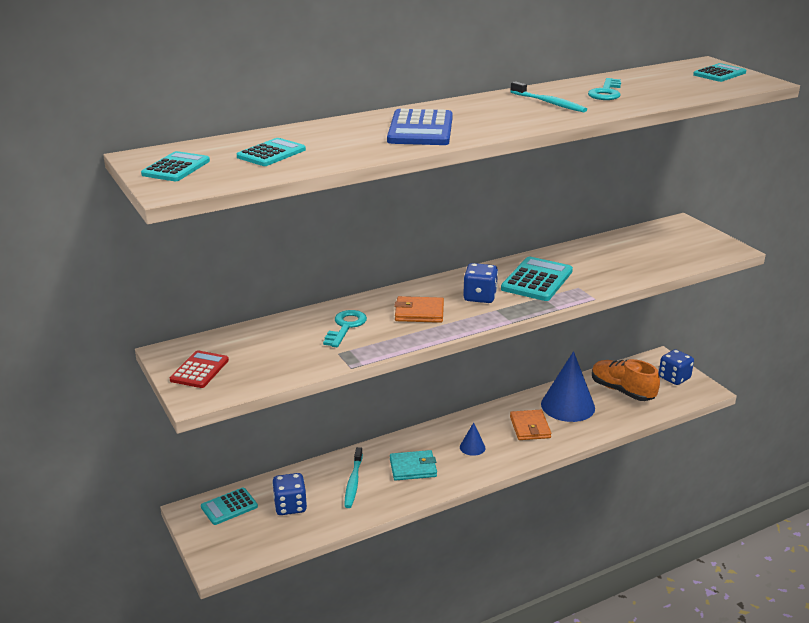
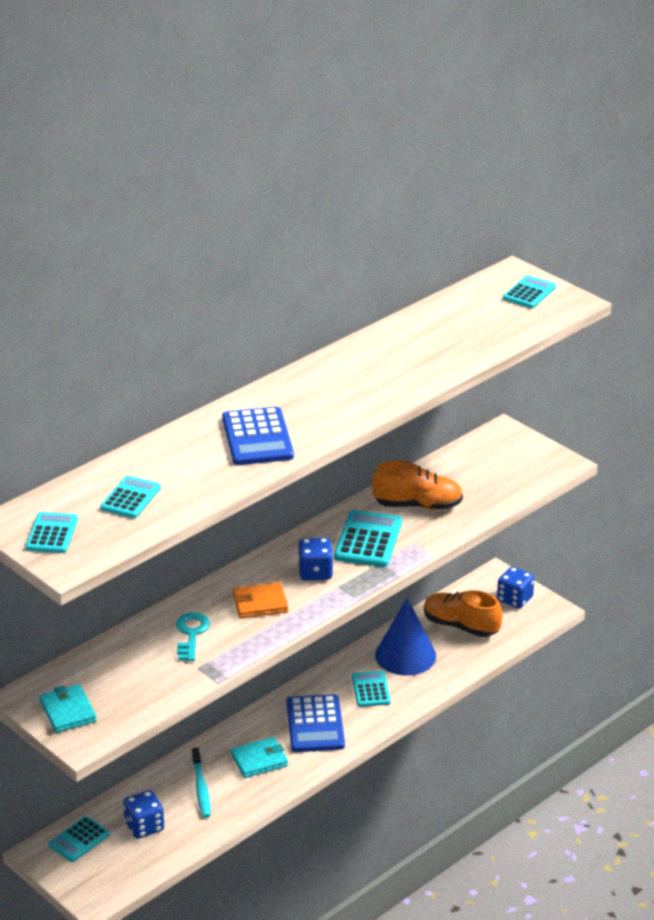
camera: 15 degrees left, 5 degrees up
red calculator [170,350,229,388] -> turquoise wallet [39,684,97,733]
blue cone [460,422,485,456] -> blue calculator [286,694,345,752]
turquoise toothbrush [510,81,587,112] -> none
orange wallet [510,410,551,440] -> turquoise calculator [352,671,391,707]
turquoise key [588,78,621,100] -> none
none -> orange shoe [372,461,463,510]

